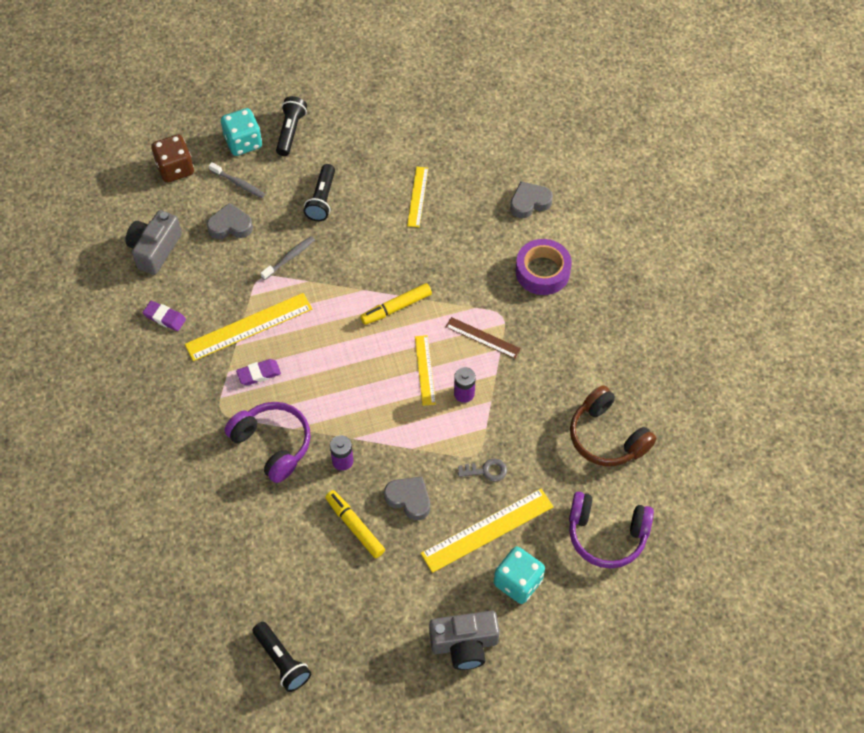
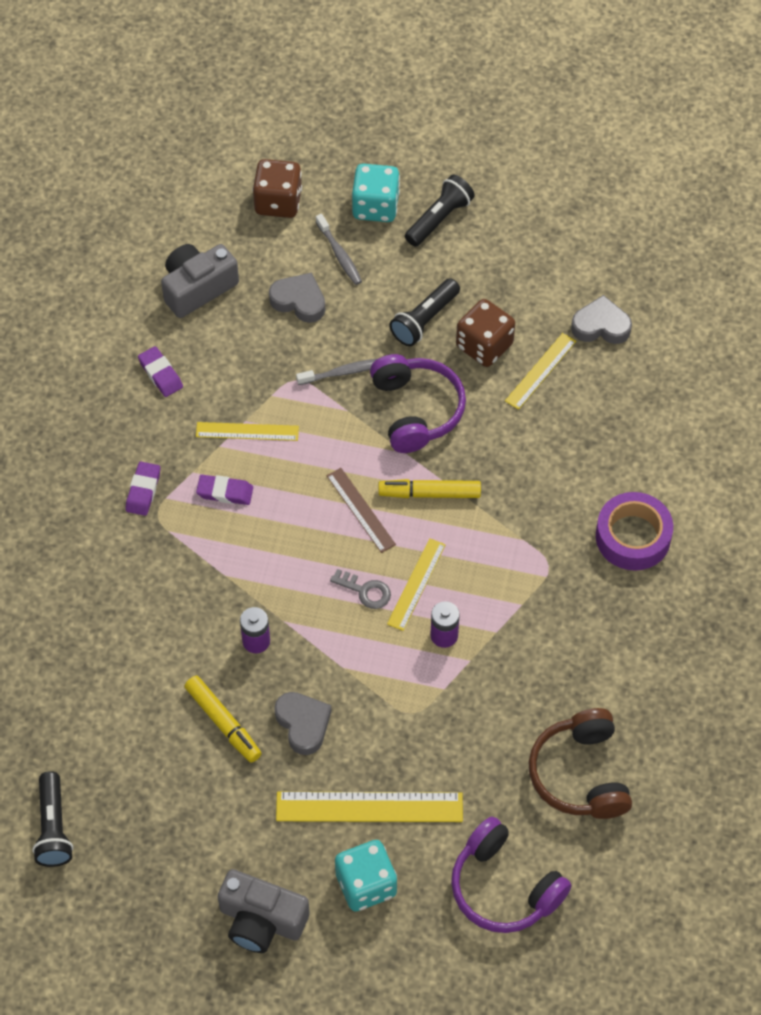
camera: 30 degrees right, 0 degrees up
yellow ruler [185,293,312,361] -> yellow ruler [196,422,299,441], size x0.60
purple headphones [224,402,311,483] -> purple headphones moved to [370,354,466,453]
yellow marker [325,490,385,558] -> yellow marker turned 150 degrees clockwise [184,676,262,763]
brown ruler [445,317,521,359] -> brown ruler moved to [327,468,396,553]
grey key [458,459,507,481] -> grey key moved to [330,569,391,609]
grey heart [510,181,553,219] -> grey heart moved to [571,295,632,344]
none -> purple eraser [125,462,160,516]
none -> brown dice [456,299,515,367]

